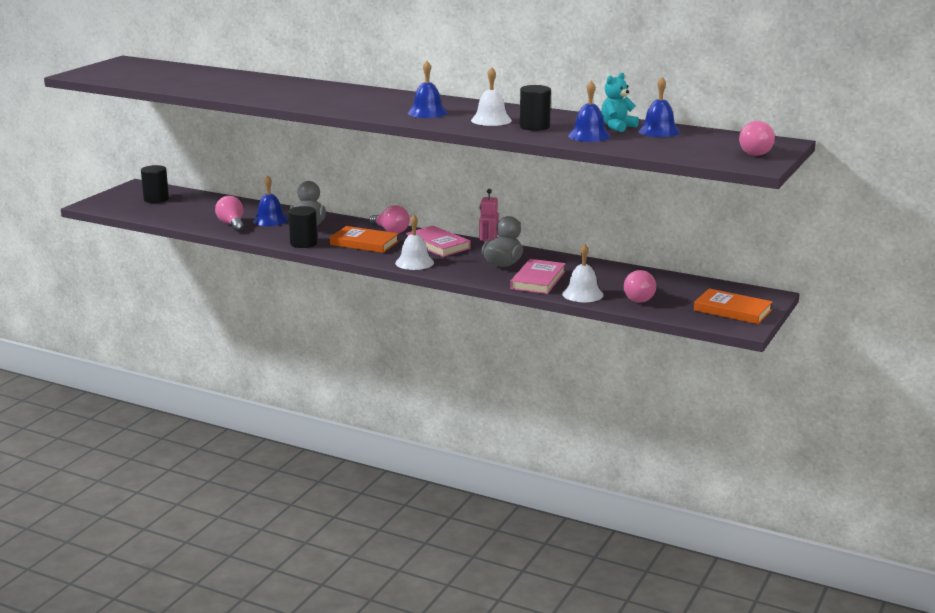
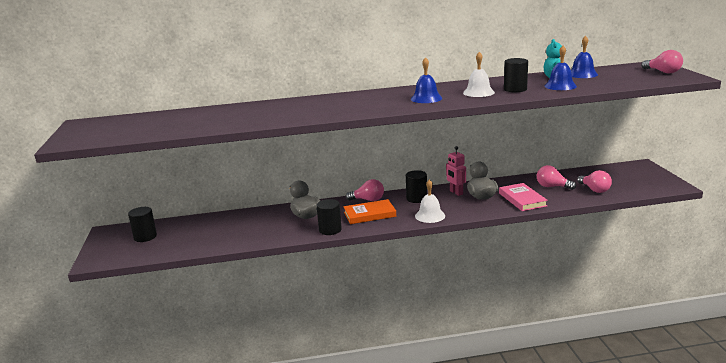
camera: 35 degrees left, 0 degrees up
pink light bulb [215,196,244,232] -> pink light bulb moved to [537,165,576,190]
blue bell [253,175,288,226] -> none
pink book [406,226,471,257] -> black cylinder [406,170,427,203]
white bell [562,244,604,302] -> none
orange book [694,288,773,324] -> none

